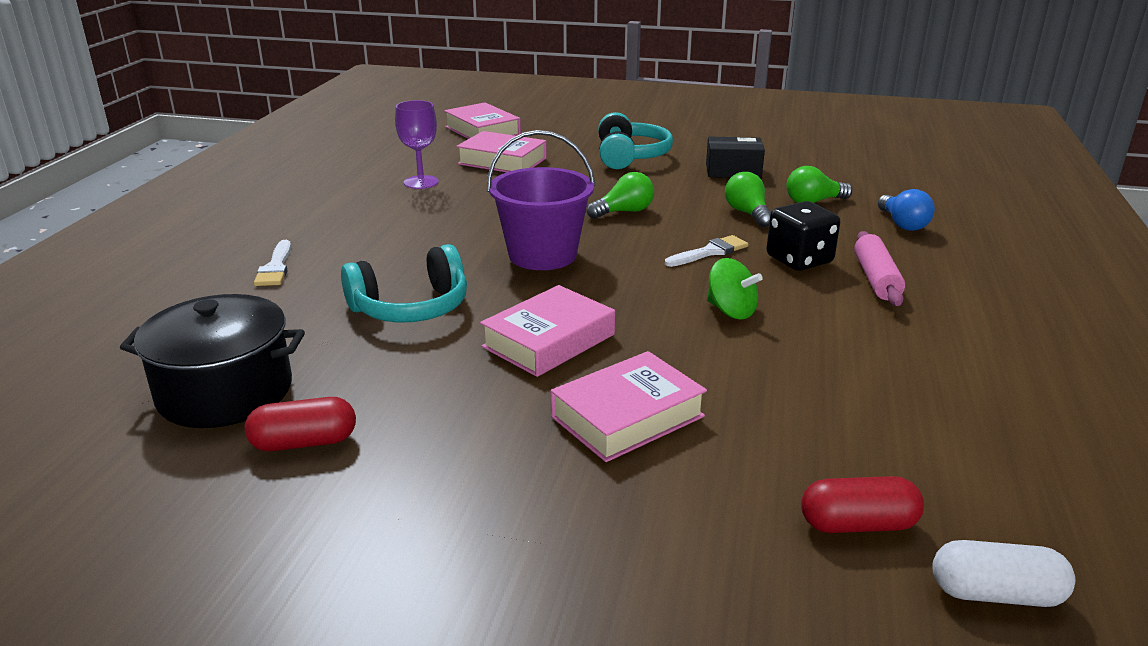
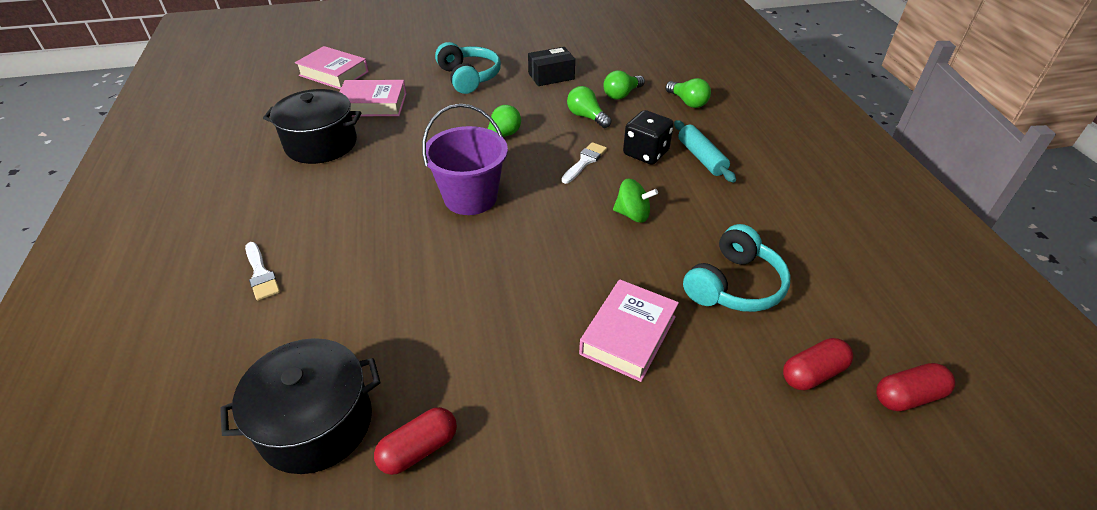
camera: 25 degrees left, 15 degrees up
turquoise headphones [341,244,467,323] -> turquoise headphones moved to [683,224,791,312]
purple goblet [395,100,439,189] -> black pot [263,89,362,164]
pink book [480,285,615,377] -> none
pink rolling pin [854,231,905,306] -> turquoise rolling pin [674,120,736,182]
blue light bulb [878,189,935,231] -> green light bulb [665,78,711,108]
white capsule [932,540,1075,607] -> red capsule [876,363,955,411]

